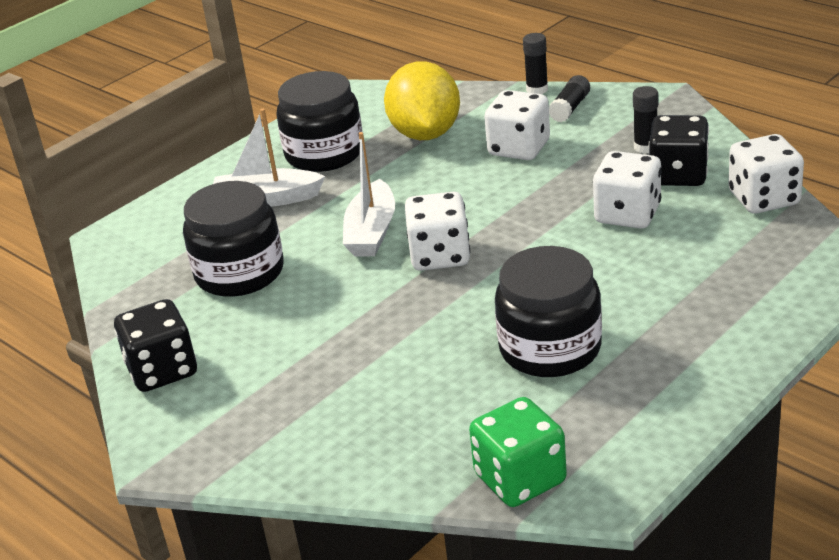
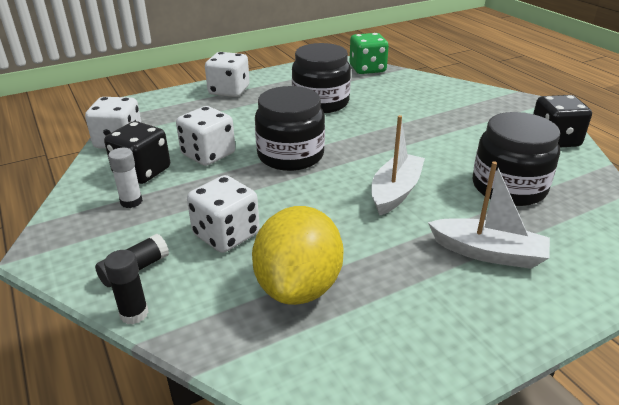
camera: 165 degrees left, 0 degrees up
black jar [276,71,363,172] -> black jar moved to [255,86,325,171]
white dice [405,192,470,271] -> white dice moved to [205,52,250,97]
black glue stick [633,86,658,153] -> white glue stick [108,148,143,208]

